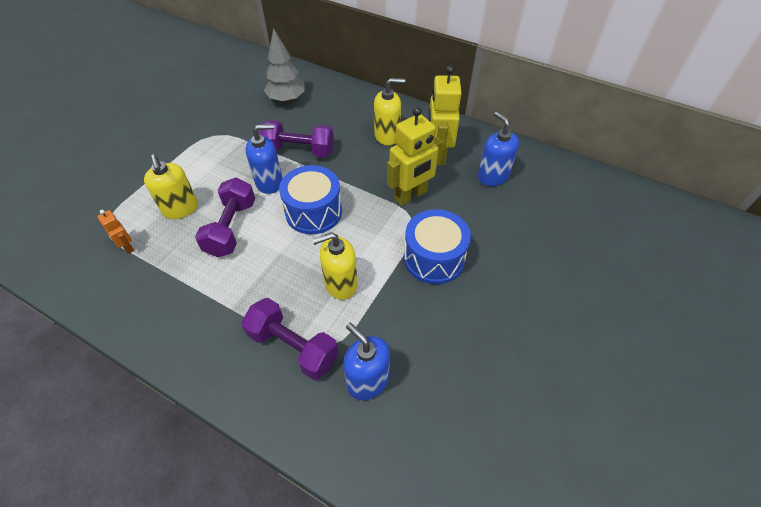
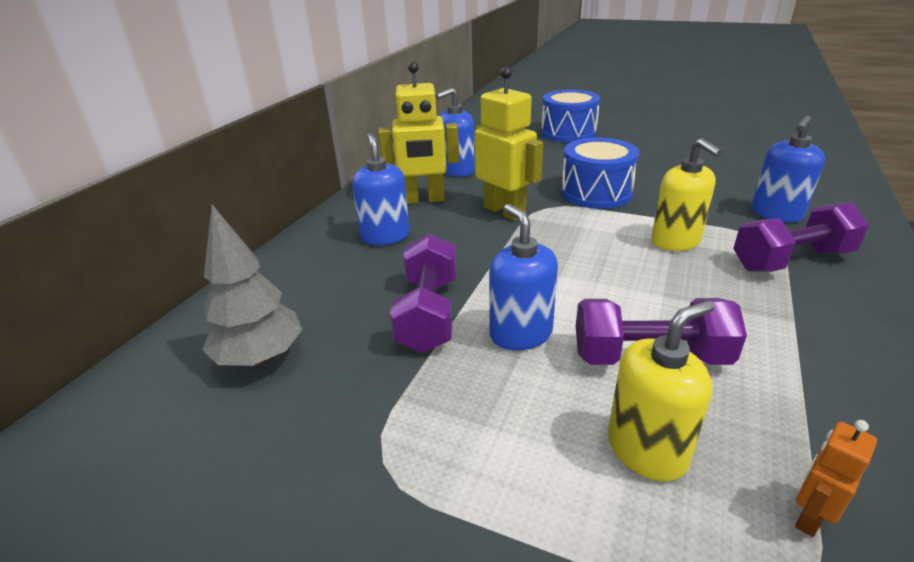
camera: 95 degrees left, 20 degrees down
purple dumbbell [241,298,339,380] -> purple dumbbell turned 45 degrees clockwise [733,202,869,272]
blue drum [279,165,342,234] -> blue drum moved to [541,90,600,143]
yellow soap dispenser [374,78,405,145] -> blue soap dispenser [352,133,410,245]

